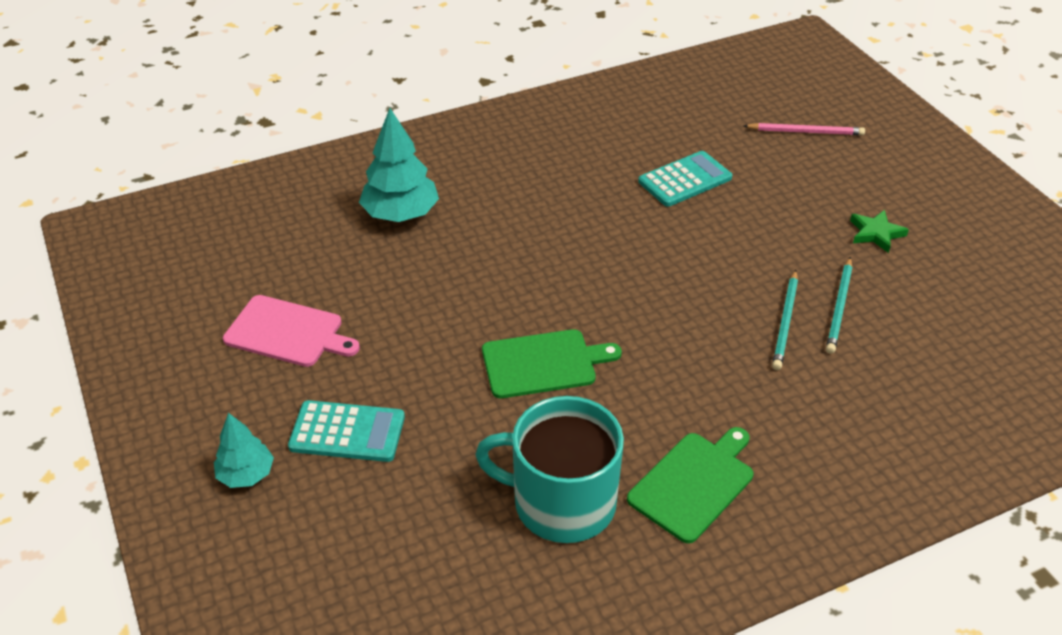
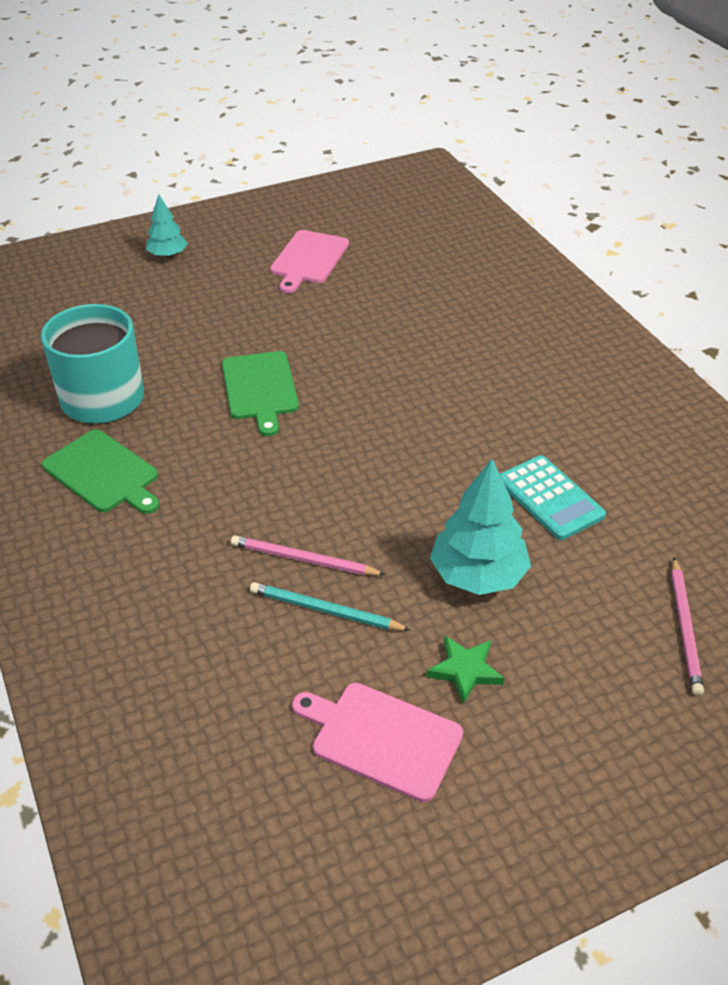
camera: 90 degrees right, 0 degrees up
turquoise calculator [288,400,405,462] -> none
turquoise tree [359,108,439,222] -> turquoise tree moved to [430,459,531,595]
turquoise pencil [772,270,798,370] -> pink pencil [231,536,386,576]
none -> pink cutting board [292,683,463,802]

